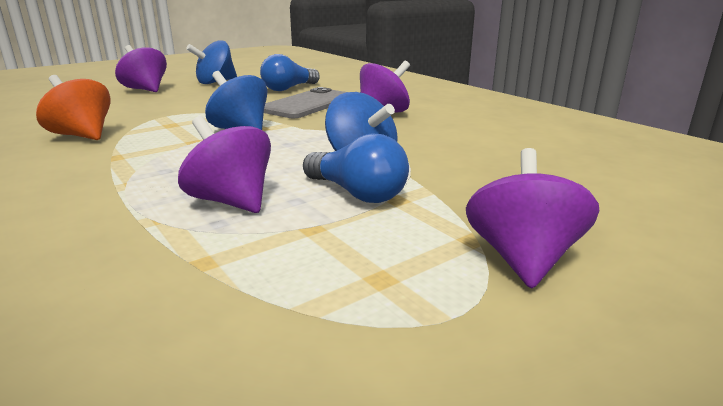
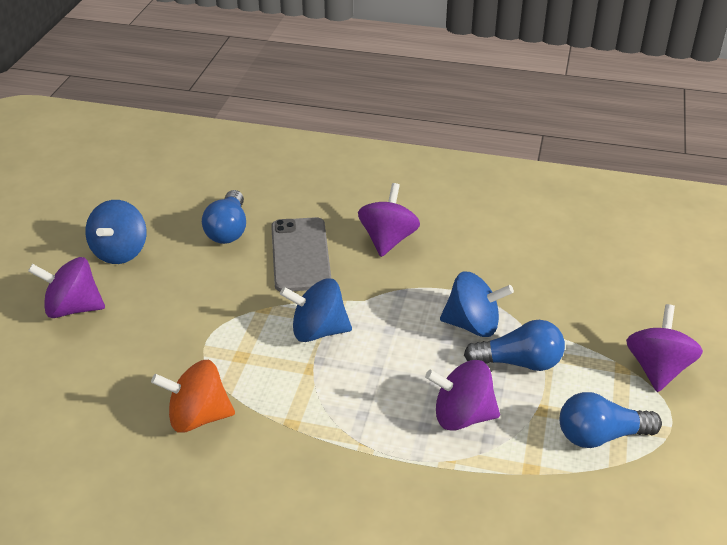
camera: 40 degrees left, 15 degrees up
purple spinning top [466,148,599,289] -> purple spinning top turned 45 degrees clockwise [626,304,703,392]
none -> blue light bulb [560,392,662,448]

